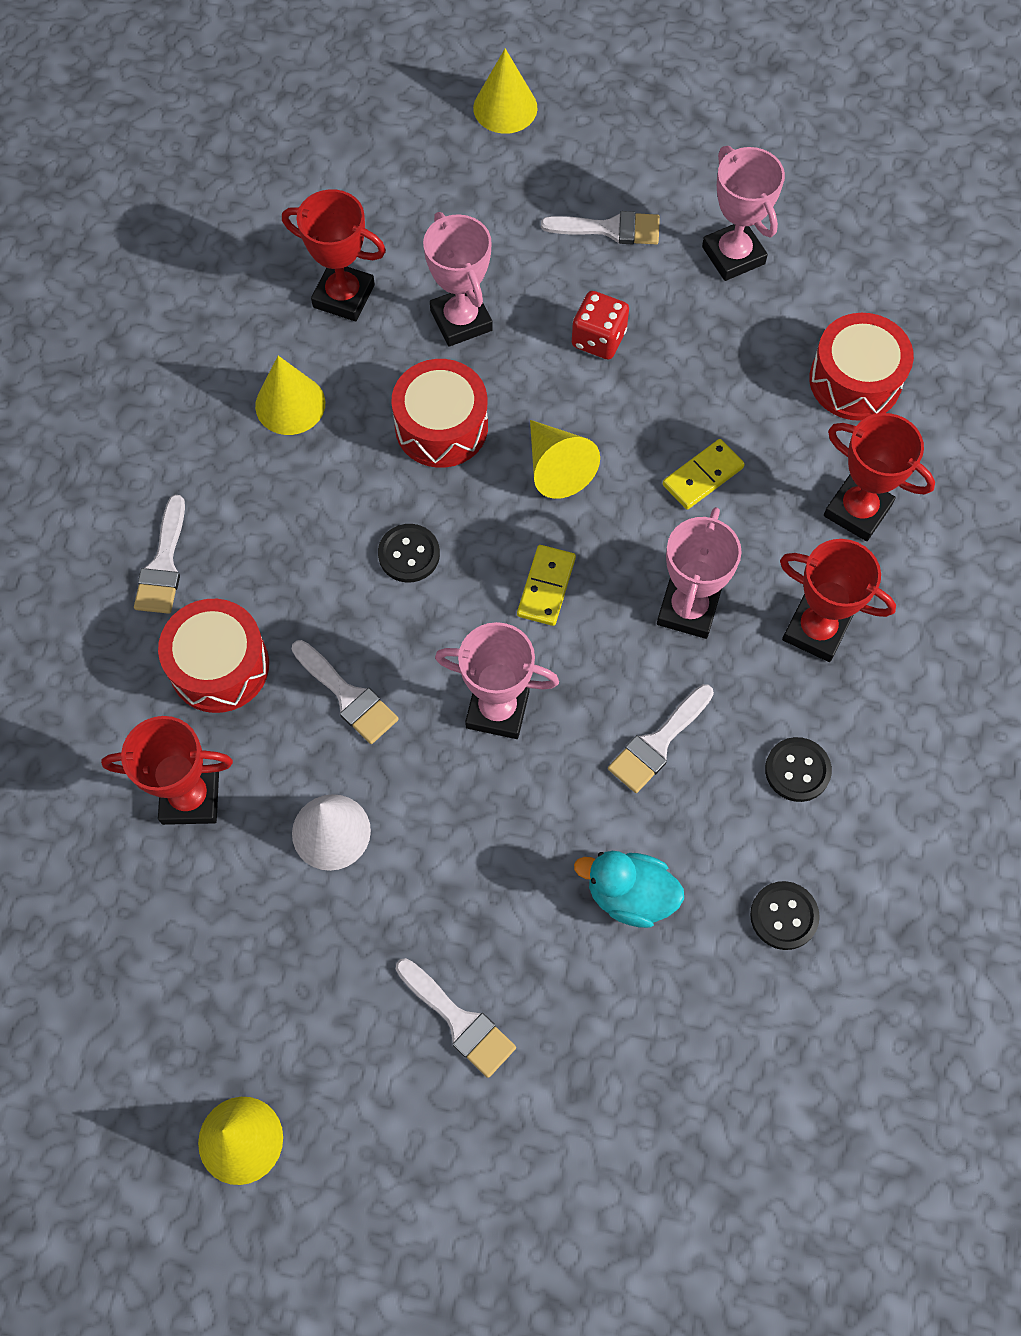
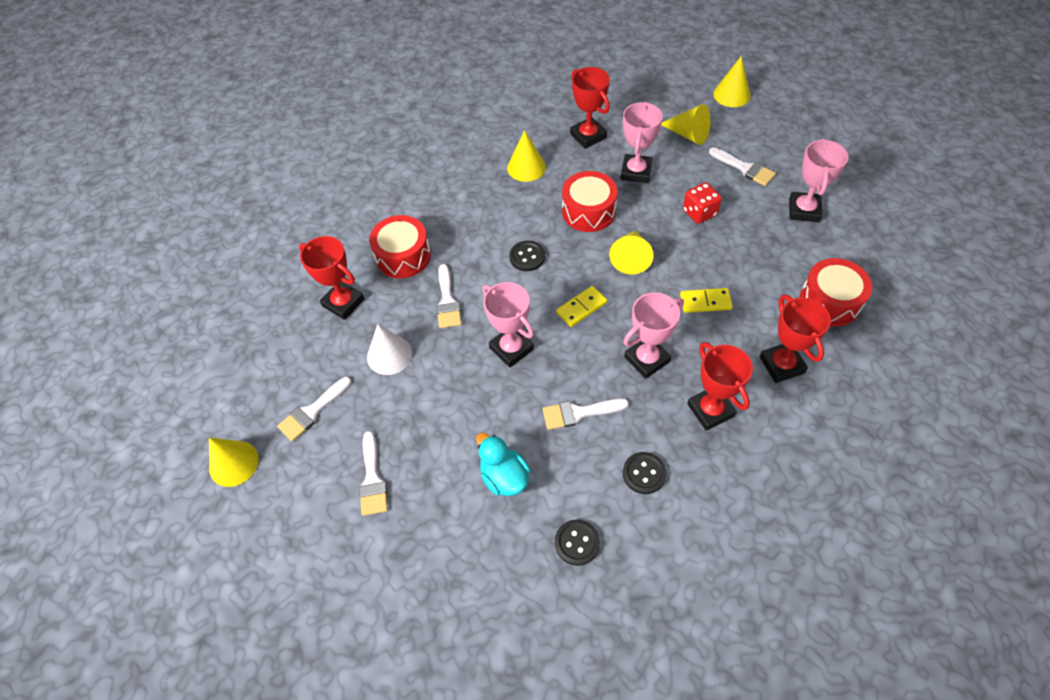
camera: 40 degrees right, 10 degrees down
white brush [134,495,185,614] -> white brush moved to [277,377,352,441]
none -> yellow cone [661,104,710,145]

